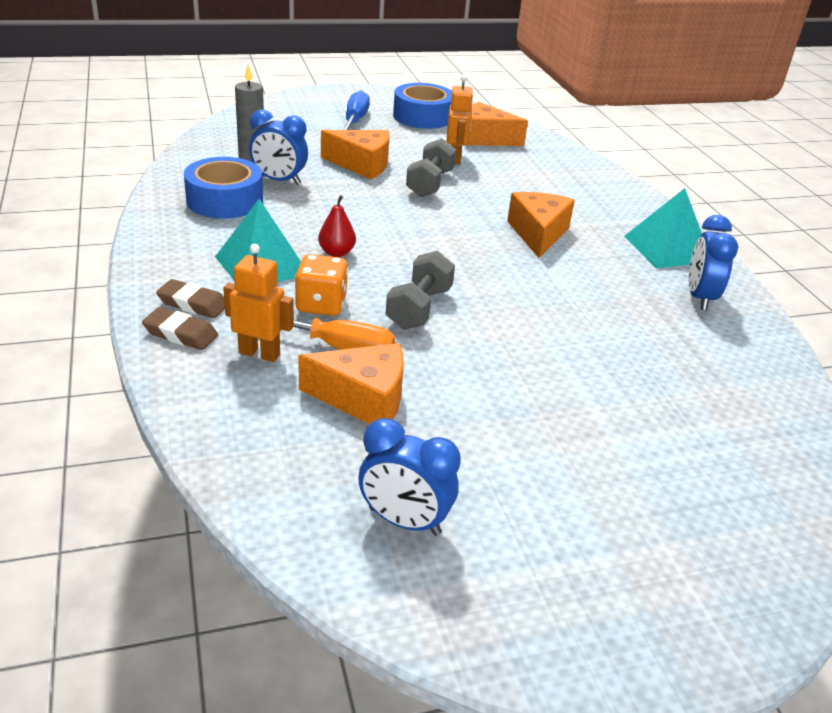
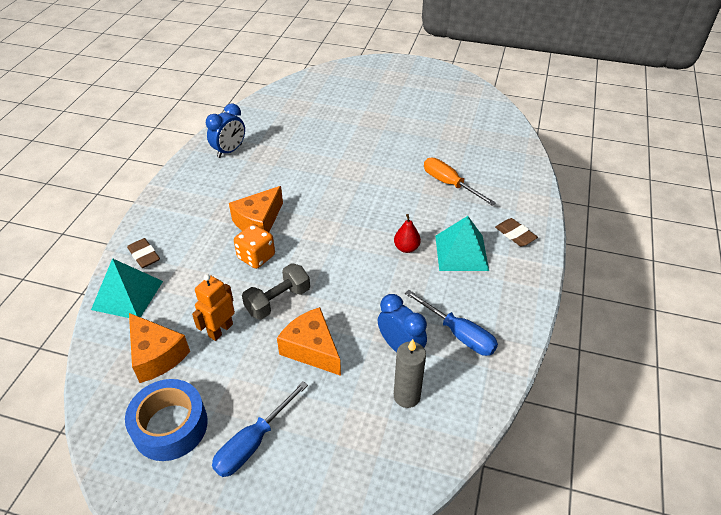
camera: 145 degrees left, 10 degrees up
brown eraser [142,307,218,350] -> brown eraser moved to [127,238,160,268]
blue tape [184,157,263,219] -> blue screwdriver [405,290,498,356]
orange robot [223,244,294,362] -> none
orange dice [295,254,348,316] -> orange dice moved to [234,224,275,269]
orange cheese [298,343,404,424] -> none
blue clock [358,418,461,536] -> none
grey dumbbell [386,251,455,330] -> none
turquoise pyramid [624,188,702,268] -> turquoise pyramid moved to [91,258,163,318]

